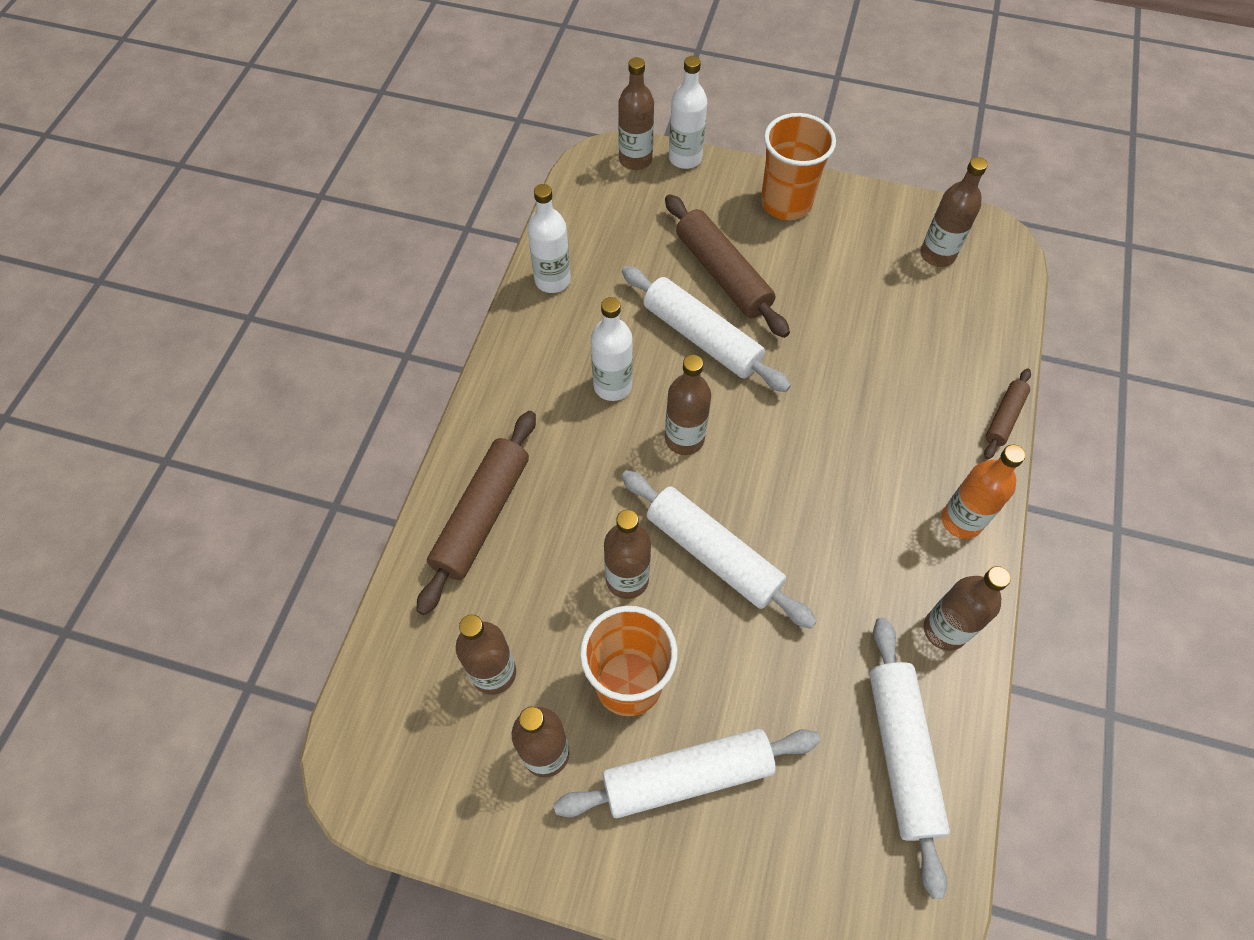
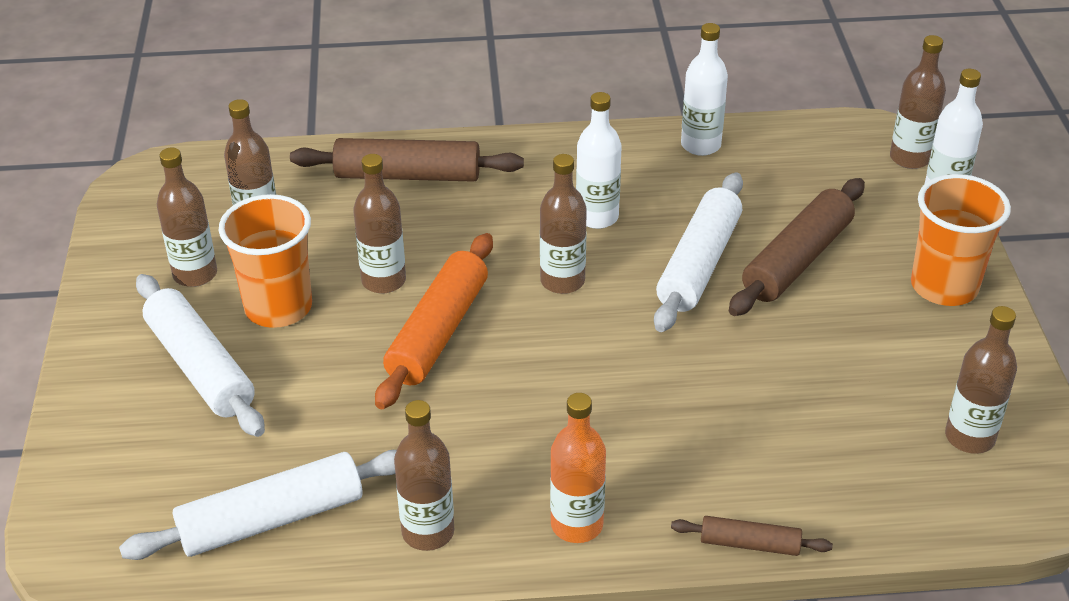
camera: 70 degrees right, 20 degrees down
white rolling pin [621,470,817,629] -> orange rolling pin [375,233,493,409]

